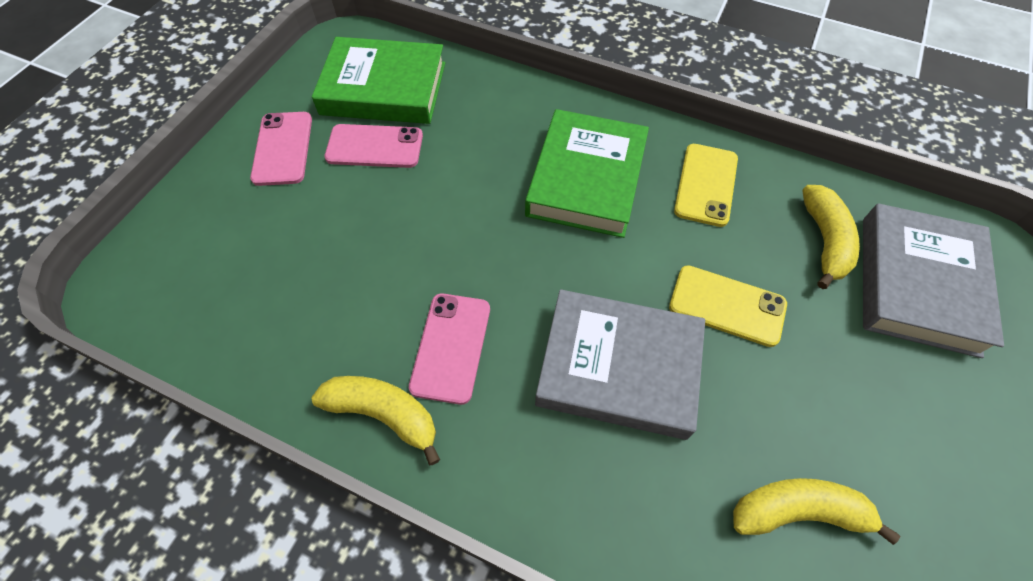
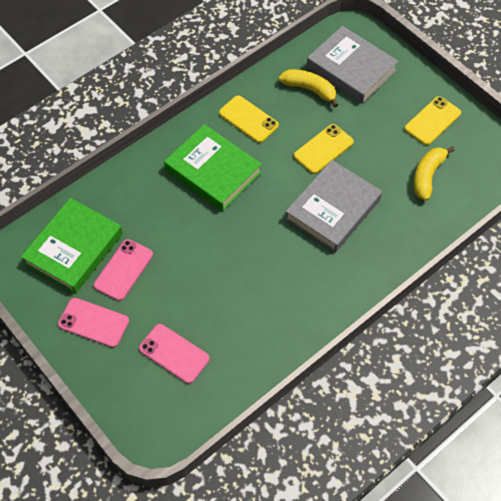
camera: 65 degrees left, 0 degrees up
yellow banana [311,376,440,465] -> none
pink phone [409,294,490,405] -> pink phone moved to [139,324,210,384]
none -> yellow phone [405,96,461,145]

